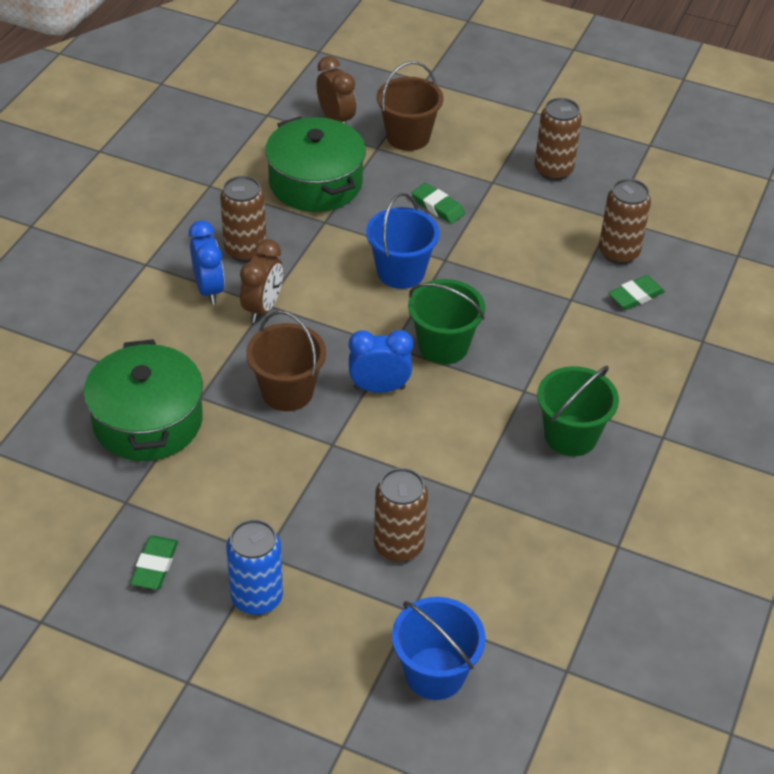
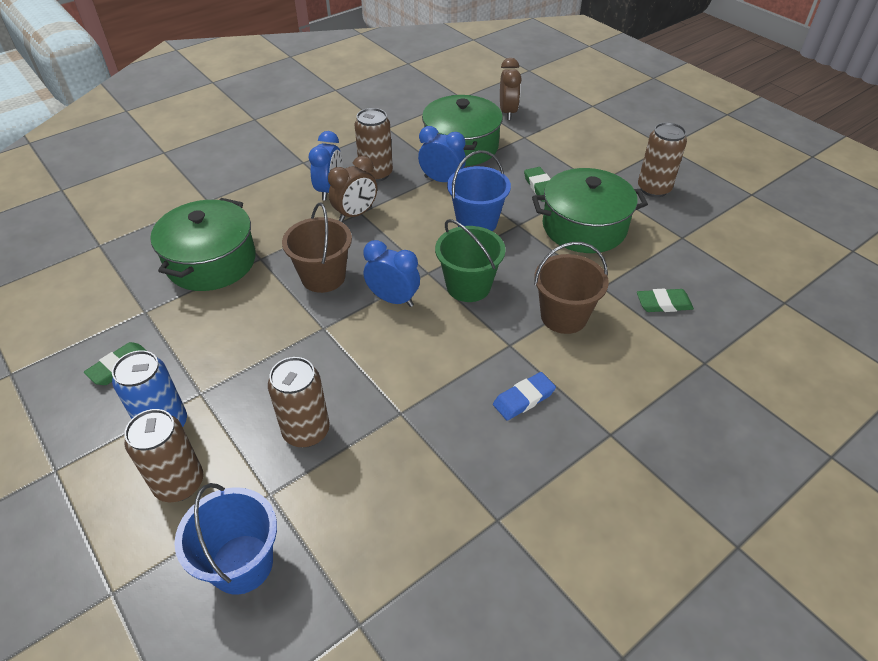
camera: 30 degrees right, 0 degrees up
brown bucket [377,61,443,151] -> brown bucket moved to [534,242,609,334]
green bucket [537,366,619,456] -> blue eraser [493,372,556,420]
brown can [599,179,651,264] -> brown can moved to [124,409,203,502]
none -> blue clock [418,126,466,182]
none -> green pot [532,168,648,253]

